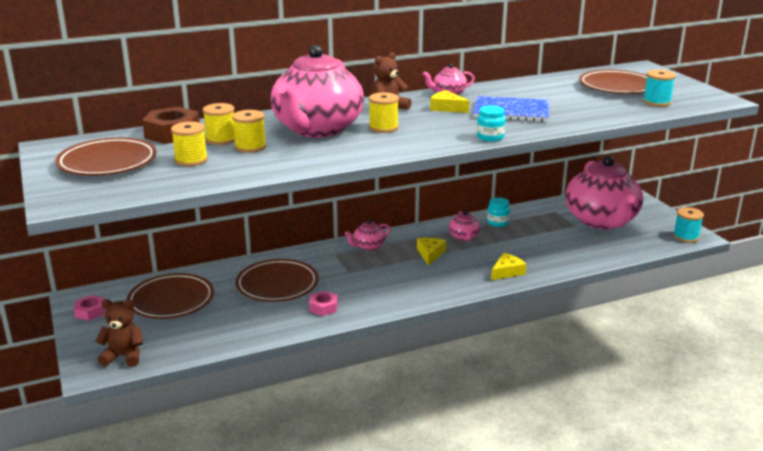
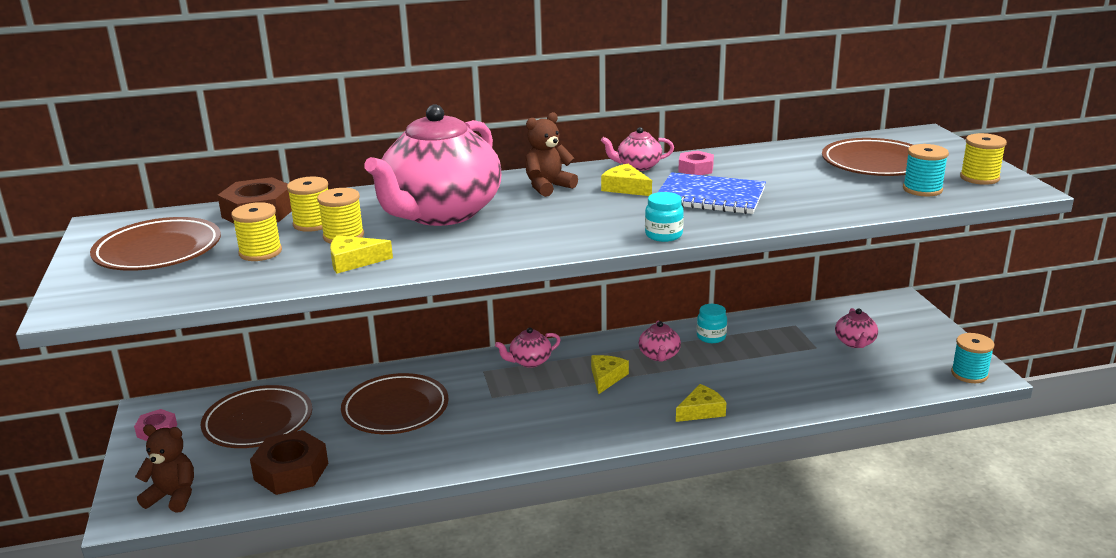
camera: 10 degrees right, 0 degrees up
pink nut [309,291,338,316] -> pink nut moved to [678,151,714,175]
yellow spool [369,92,399,133] -> yellow spool moved to [960,133,1007,185]
pink teapot [565,156,643,229] -> pink teapot [835,308,878,348], size x0.41
none -> brown nut [250,430,328,495]
none -> yellow cheese [330,235,393,273]

